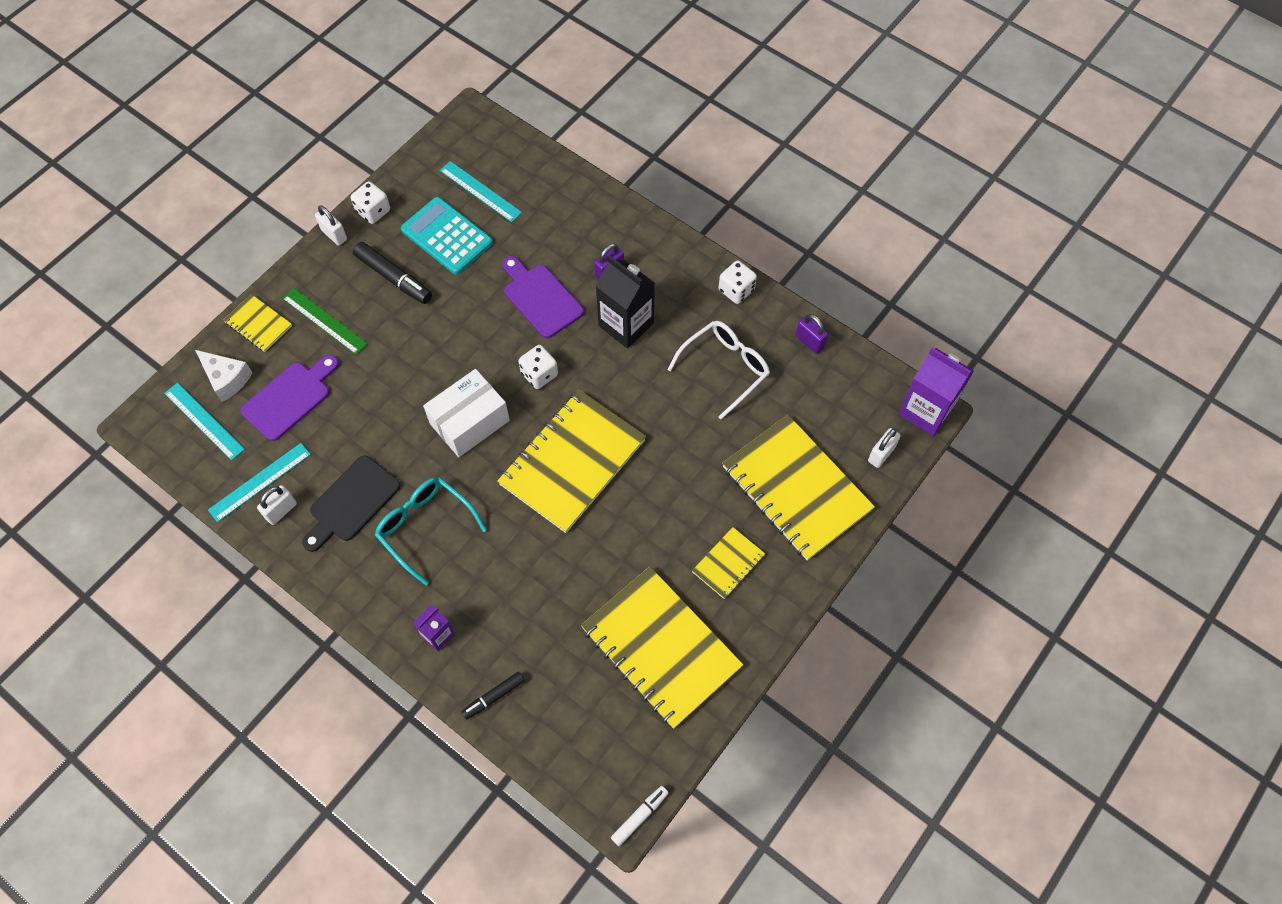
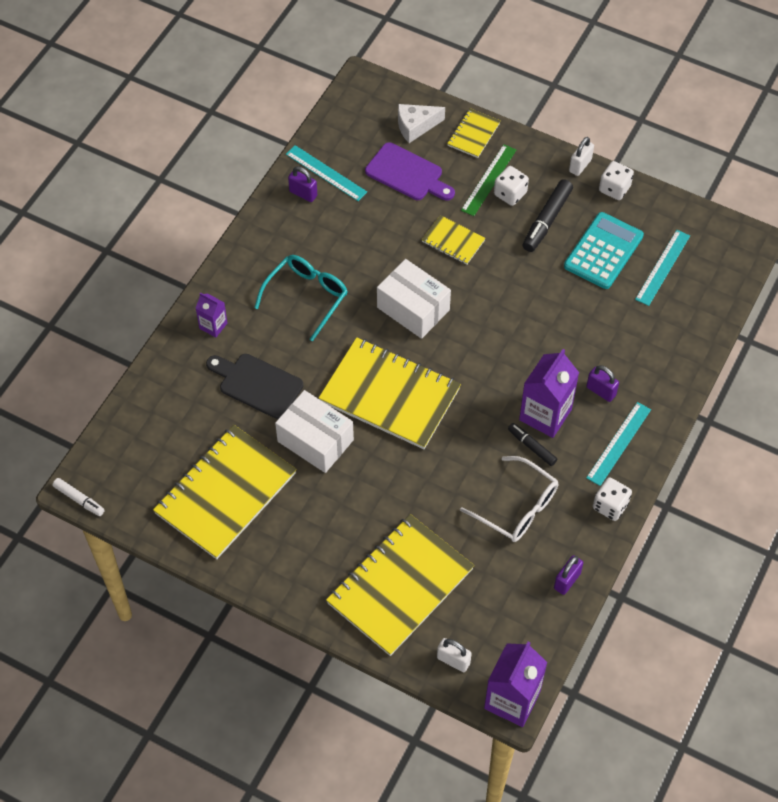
camera: 80 degrees right, 5 degrees down
turquoise ruler [164,383,245,460] -> turquoise ruler moved to [586,402,651,486]
white cheese [195,350,253,402] -> white cheese turned 45 degrees clockwise [398,104,445,143]
white padlock [257,485,297,525] -> purple padlock [288,166,317,202]
black cutting board [302,456,401,552] -> black cutting board moved to [206,354,303,419]
black marker [461,672,525,720] -> black marker moved to [508,423,557,466]
purple cutting board [502,256,584,338] -> none
white dice [518,345,558,389] -> white dice moved to [494,166,529,206]
black carton [596,256,655,348] -> purple carton [519,349,579,438]
yellow notebook [692,527,765,599] -> yellow notebook moved to [422,215,486,265]
none -> white box [275,390,354,473]

